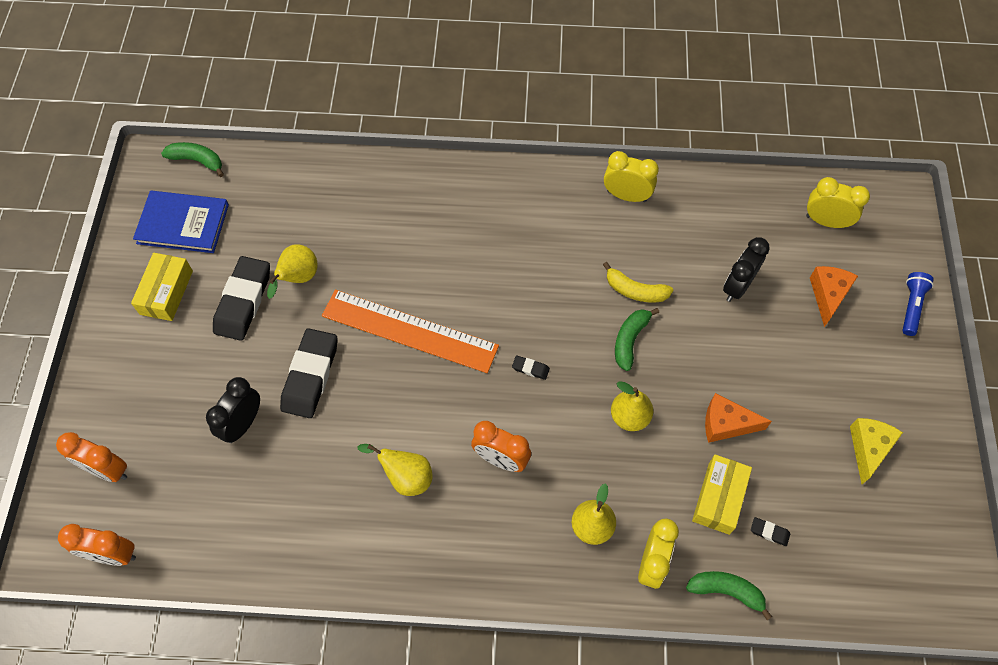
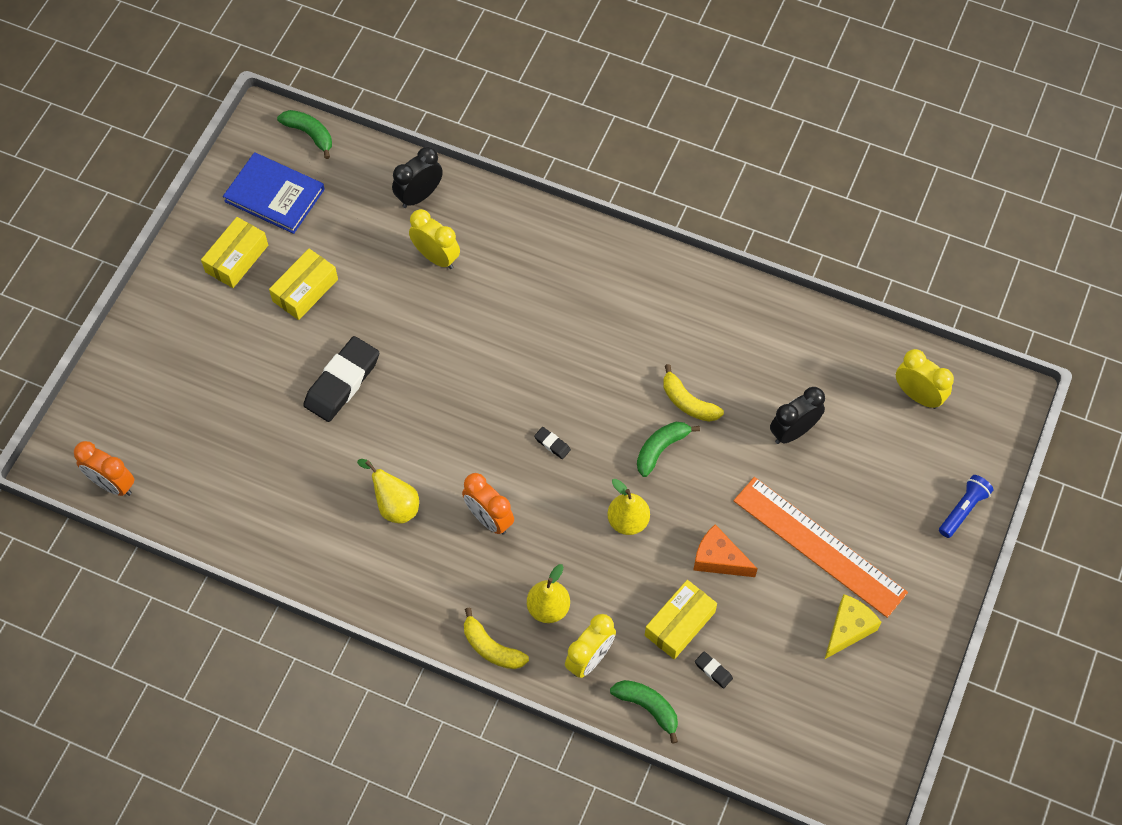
camera: 20 degrees right, 0 degrees up
orange clock [56,432,127,482] -> none
black clock [206,377,260,443] -> black clock moved to [392,147,443,208]
black eraser [213,256,270,341] -> yellow box [269,249,338,320]
yellow pear [267,244,318,299] -> none
orange ruler [322,290,499,373] -> orange ruler moved to [734,477,908,618]
yellow clock [604,151,659,202] -> yellow clock moved to [409,209,460,269]
orange cheese [810,266,858,327] -> none
none -> yellow banana [464,608,529,669]

